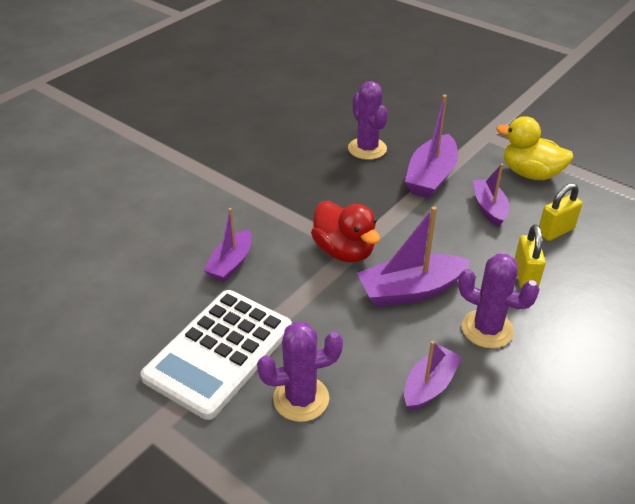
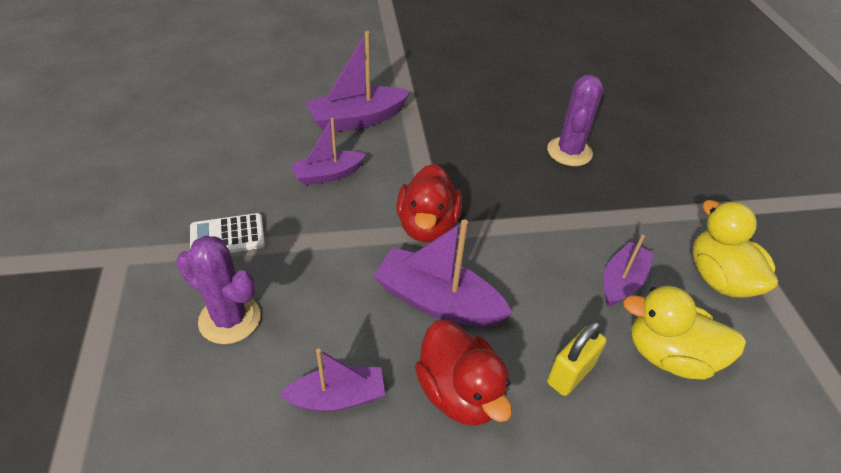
camera: 40 degrees right, 5 degrees up
white calculator [140,290,292,420] -> white calculator [190,213,265,253], size x0.50
purple boat [405,94,458,199] -> purple boat moved to [306,31,410,132]
purple cactus [458,253,540,348] -> red duck [415,320,512,426]
yellow padlock [539,183,583,241] -> yellow duck [623,286,746,380]

